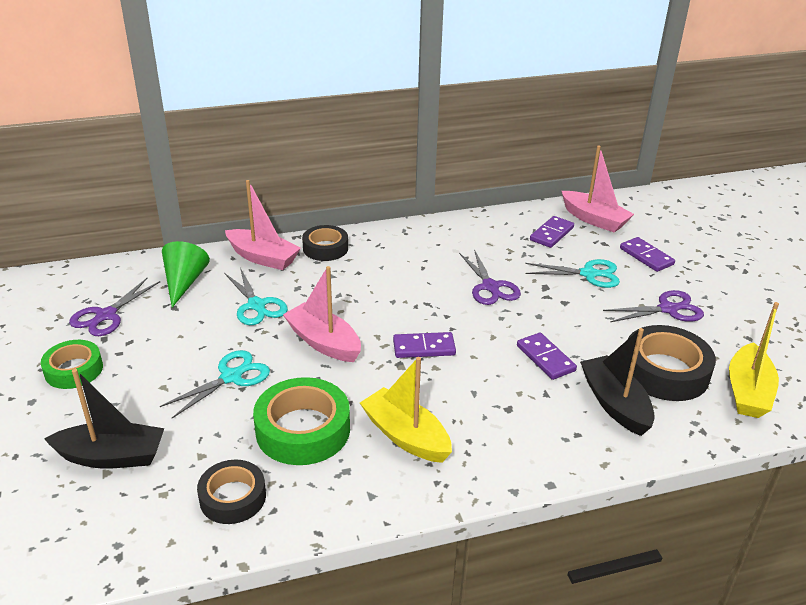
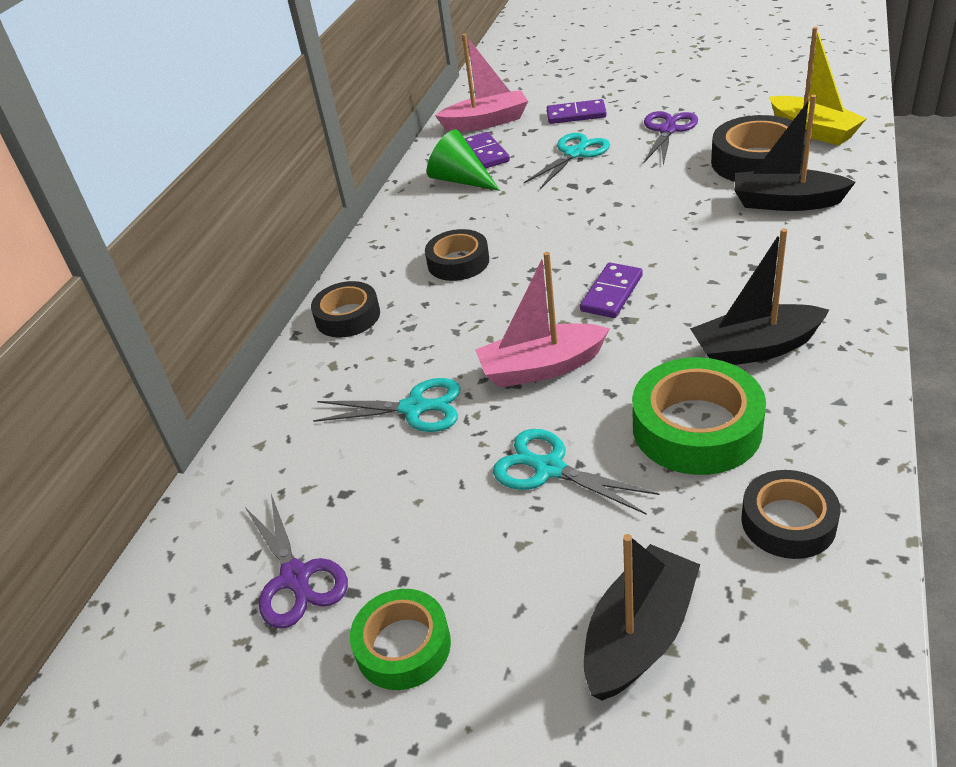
camera: 50 degrees left, 5 degrees up
turquoise scissors [160,350,270,418] -> turquoise scissors turned 45 degrees counterclockwise [493,429,660,515]
green cone [162,241,210,308] -> green cone moved to [427,129,500,191]
pink boat [225,180,301,270] -> none
yellow boat [360,357,452,463] -> black boat [690,228,829,365]
purple scissors [459,249,521,305] -> none
purple domino [517,333,577,380] -> none
none -> black tape [425,229,489,281]

